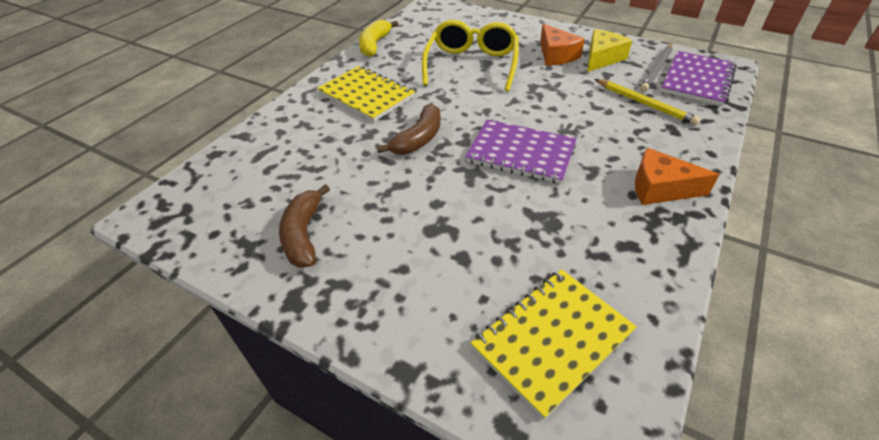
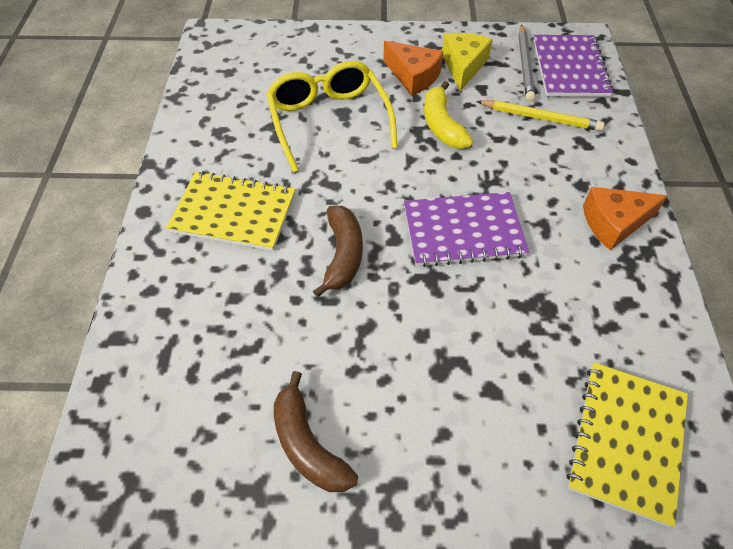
camera: 30 degrees left, 10 degrees up
yellow banana [359,20,398,57] -> yellow banana moved to [424,81,473,149]

